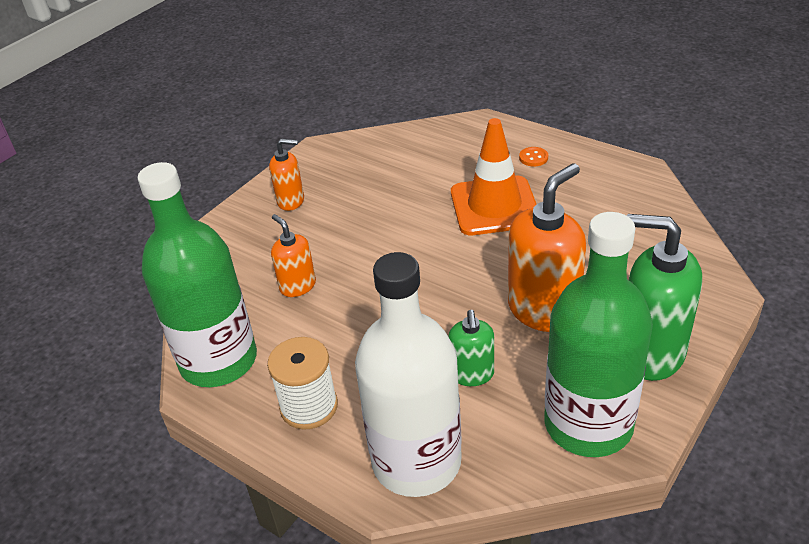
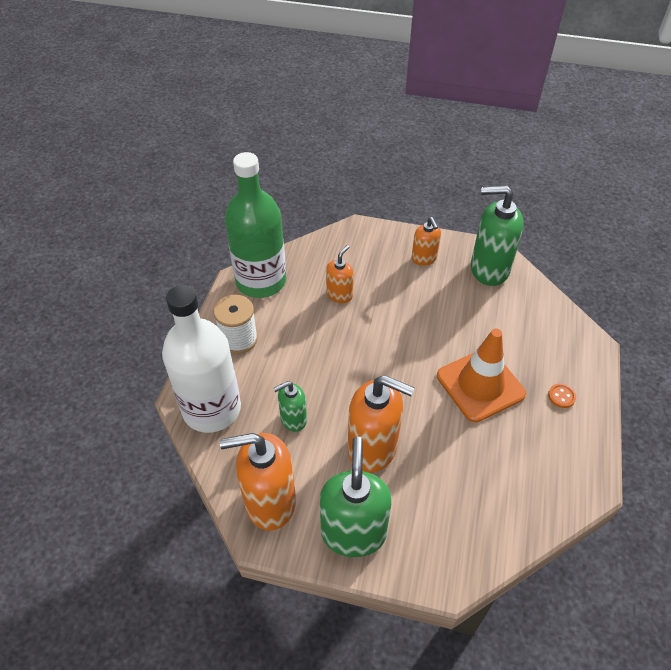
camera: 65 degrees right, 10 degrees up
green bottle [544,212,653,457] -> orange soap dispenser [220,433,296,530]
none -> green soap dispenser [471,186,524,286]

